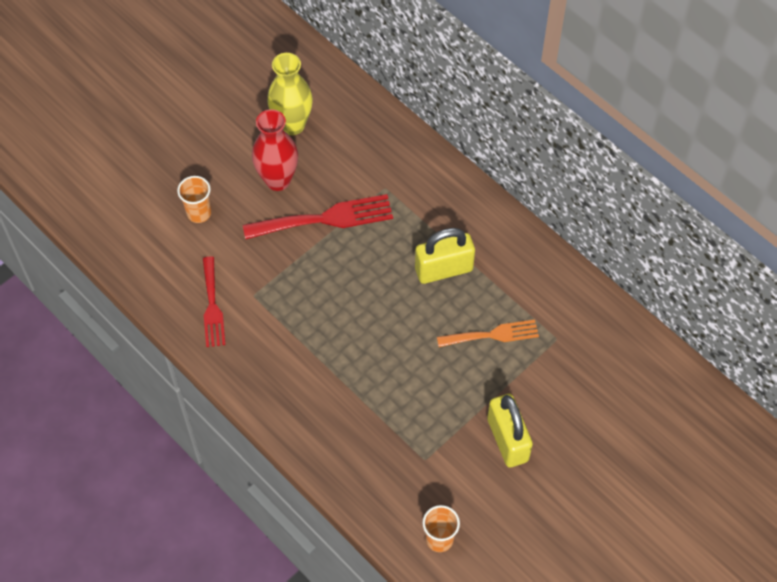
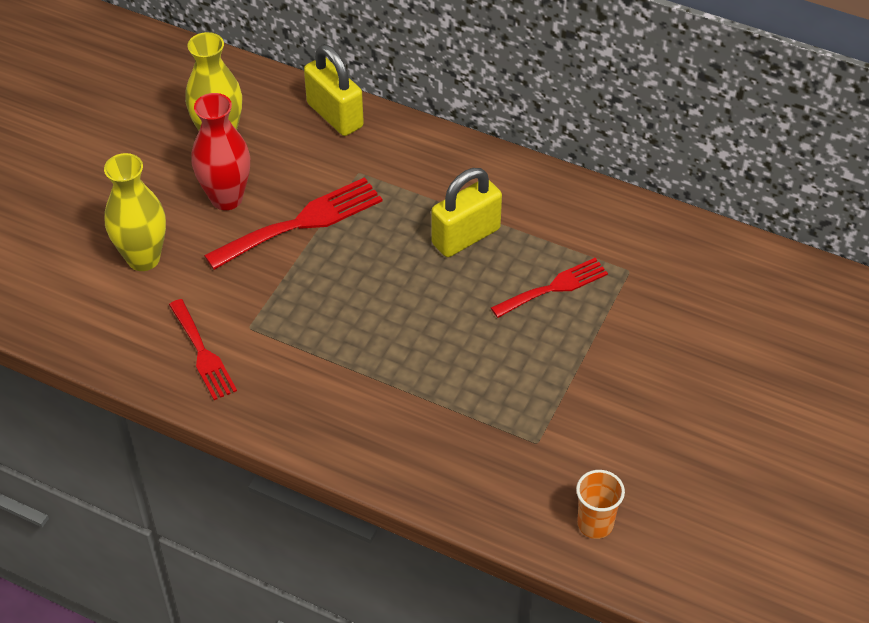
camera: 20 degrees left, 10 degrees down
orange cup [177,176,211,223] -> yellow vase [104,153,166,271]
orange fork [437,320,539,347] -> red fork [491,258,608,318]
yellow padlock [487,394,533,468] -> yellow padlock moved to [304,45,364,136]

